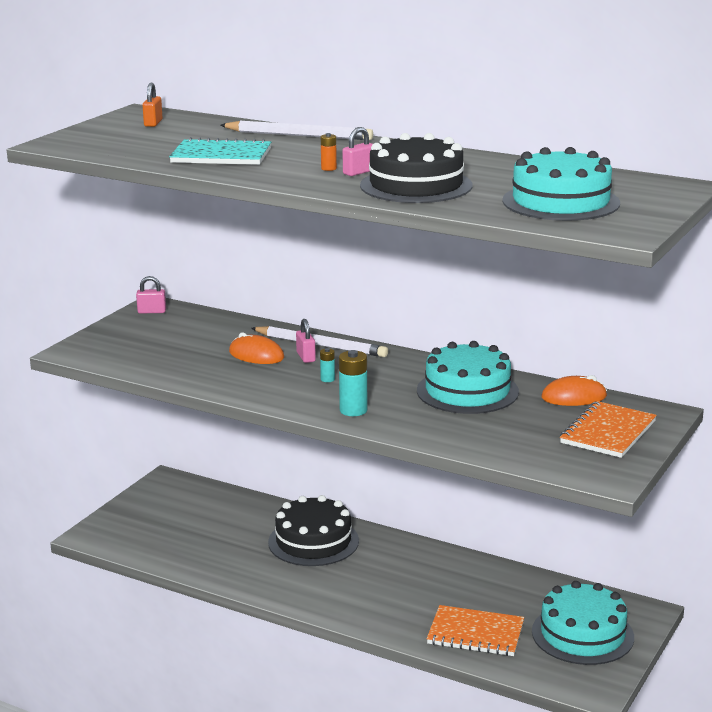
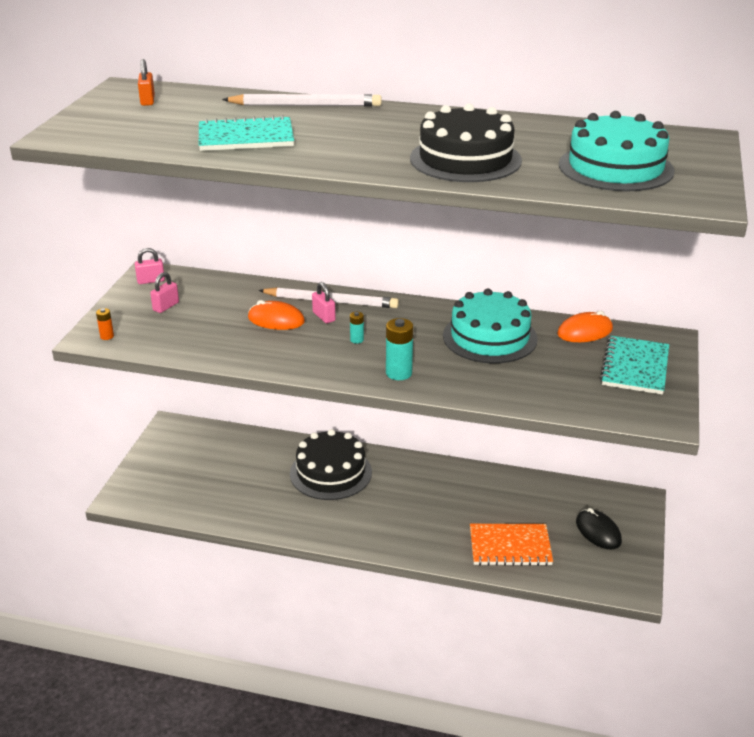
camera: 15 degrees left, 10 degrees up
orange battery [321,133,337,171] -> orange battery moved to [96,308,114,340]
pink padlock [342,127,373,176] -> pink padlock moved to [150,272,179,313]
turquoise cake [532,581,634,665] -> black mouse [576,508,622,549]
orange notebook [560,401,657,458] -> turquoise notebook [600,336,669,395]

